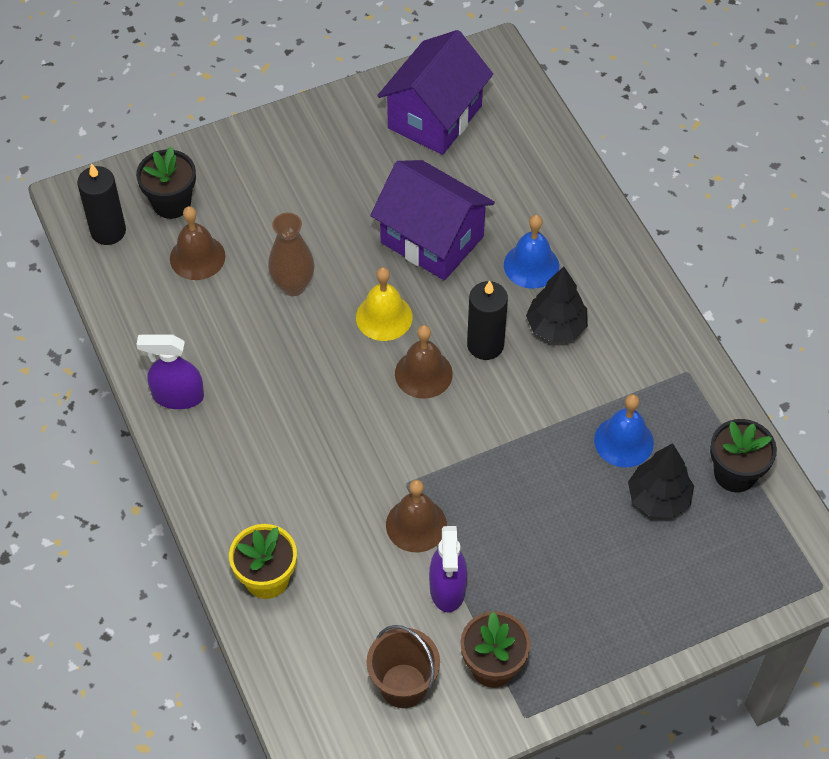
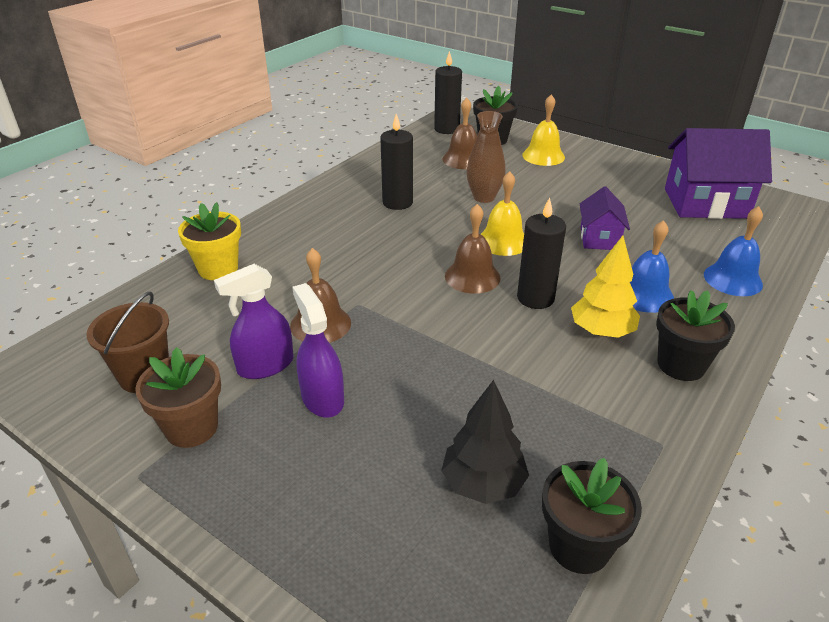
camera: 60 degrees right, 20 degrees down
purple spray bottle [136,335,204,409] -> purple spray bottle moved to [292,283,344,418]
purple house [370,160,495,280] -> purple house [580,186,630,250], size x0.55
black tree [526,266,588,343] -> yellow tree [571,236,640,338]
blue bell [594,394,654,468] -> blue bell moved to [704,206,763,296]
none -> black candle [380,114,413,210]
none -> yellow bell [522,94,565,166]
none -> black flower pot [656,290,735,381]

